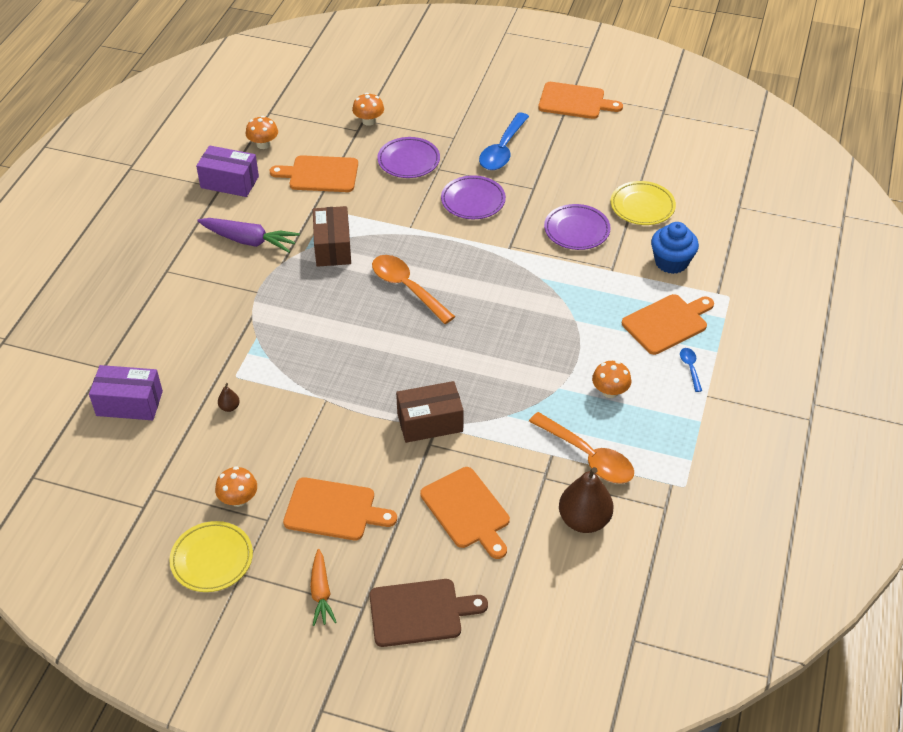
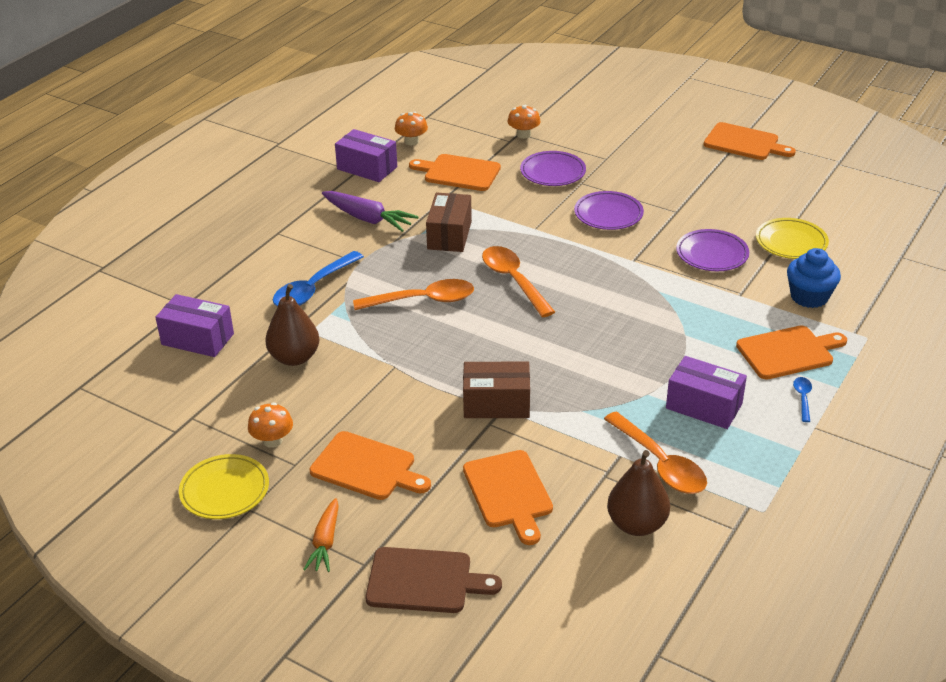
camera: 15 degrees right, 10 degrees down
brown pear [218,383,240,412] -> brown pear [265,284,320,366], size x2.32
blue spoon [479,112,529,170] -> blue spoon moved to [273,251,364,306]
orange mushroom [592,361,631,398] -> purple box [666,356,747,429]
none -> orange spoon [353,279,474,310]

